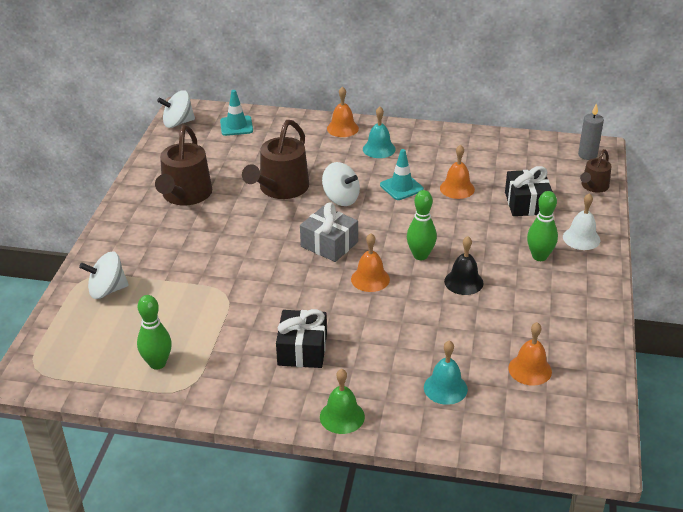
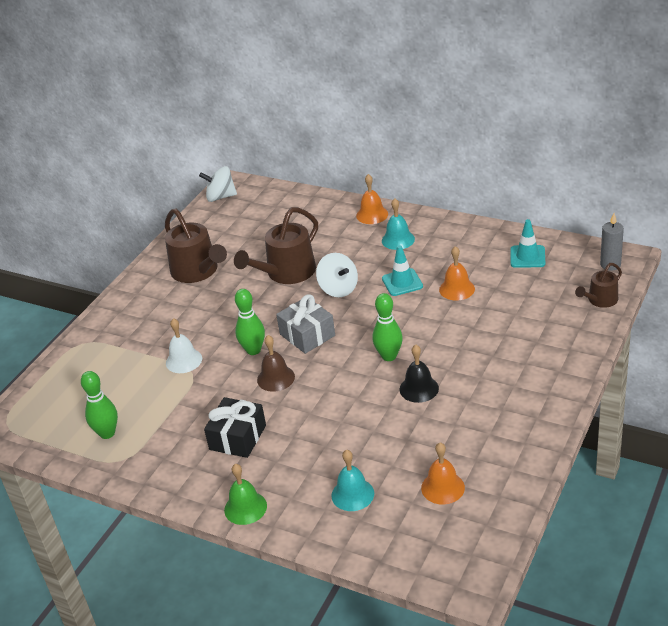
camera: 20 degrees right, 0 degrees up
white spinning top [79,251,129,299] -> none
brown watering can [155,125,212,205] -> brown watering can turned 60 degrees counterclockwise [165,208,227,283]
turquoise traffic cone [220,90,253,136] -> turquoise traffic cone moved to [510,219,545,268]
orange bell [351,233,390,292] -> none
black gift [505,166,553,216] -> none
green bowling pin [527,191,558,261] -> green bowling pin moved to [235,289,265,355]
white bell [563,193,600,250] -> white bell moved to [166,318,202,373]
none -> brown bell [257,335,295,392]

